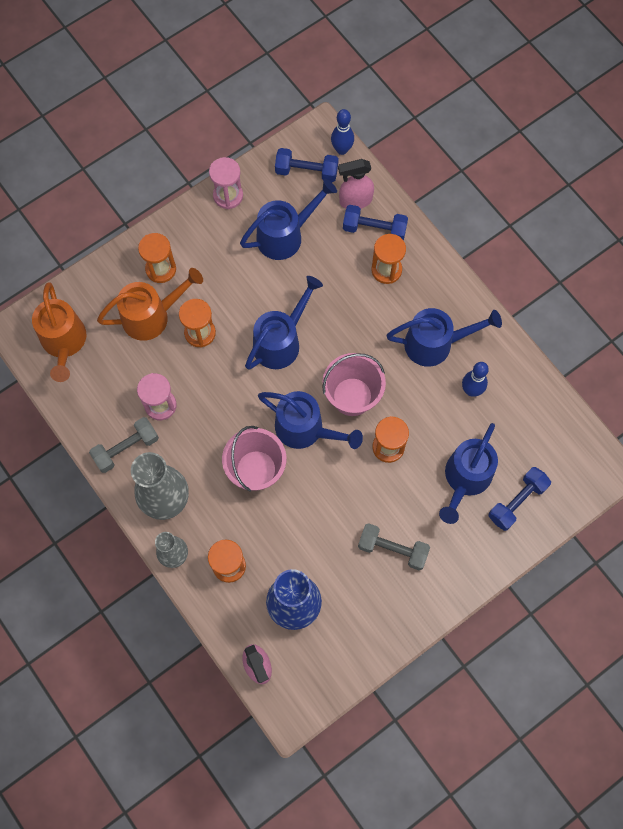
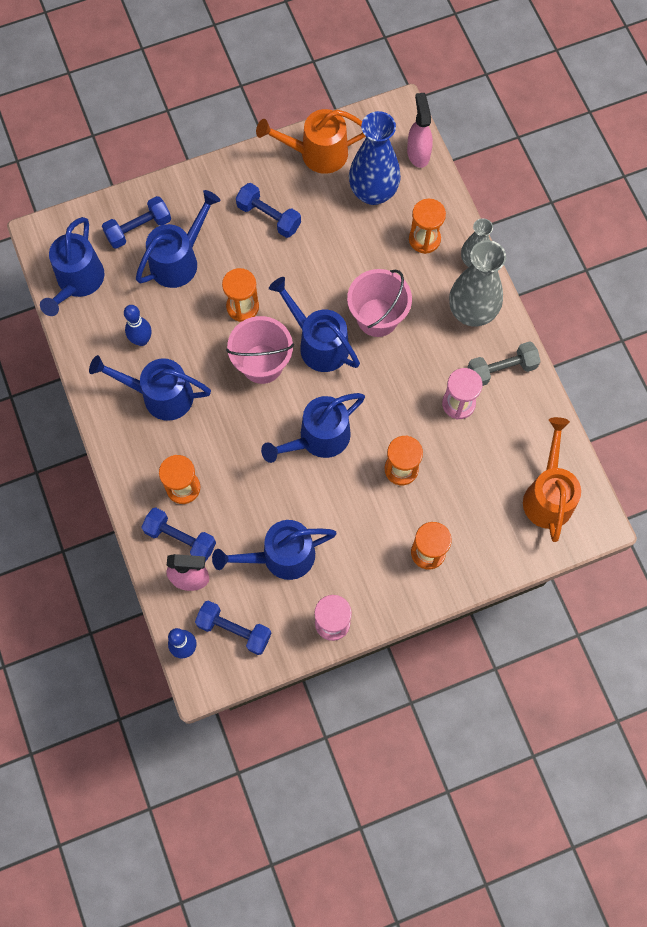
camera: 165 degrees left, 0 degrees up
orange watering can [97,268,203,341] -> orange watering can moved to [256,109,366,174]
grey dumbbell [358,523,430,570] -> blue dumbbell [236,183,301,238]
none -> blue watering can [40,217,104,316]

